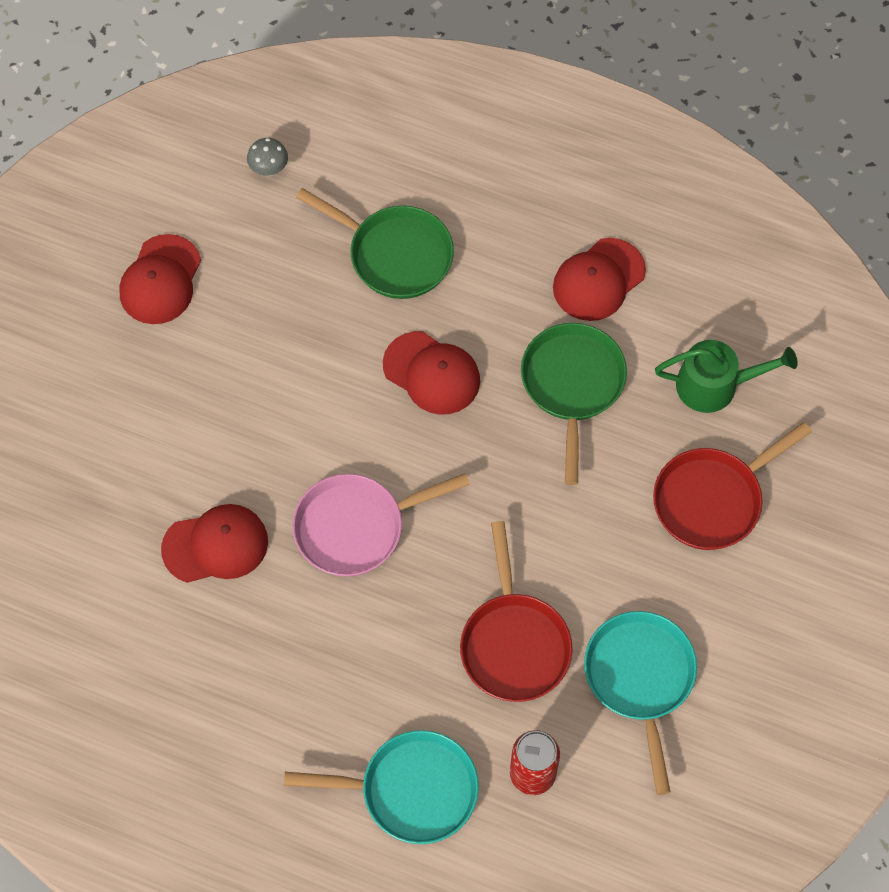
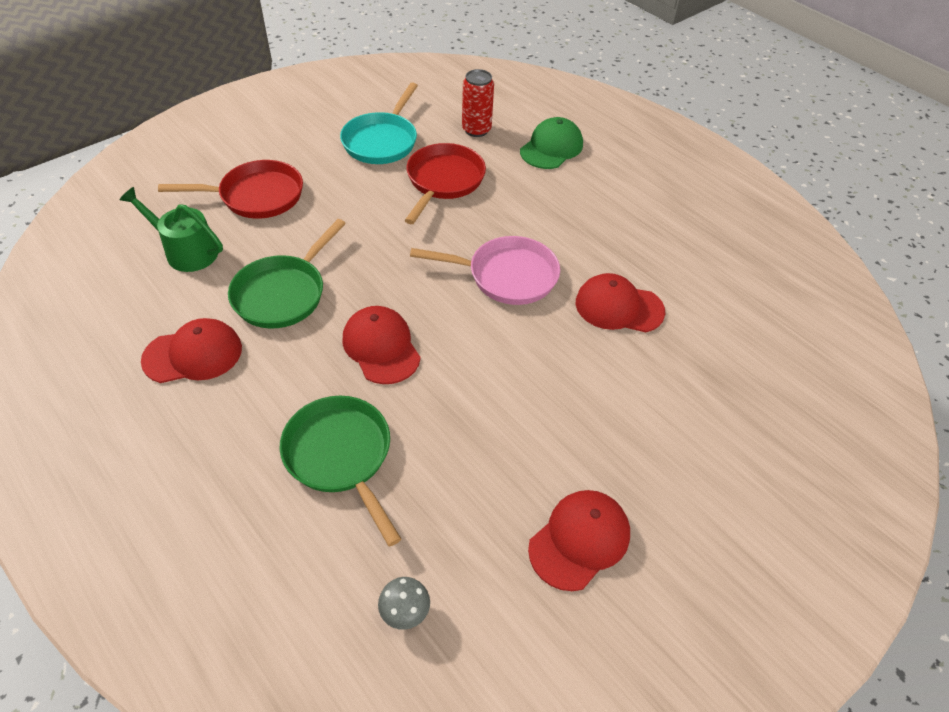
camera: 155 degrees left, 15 degrees down
turquoise pan [284,730,479,844] -> green cap [520,117,583,169]

